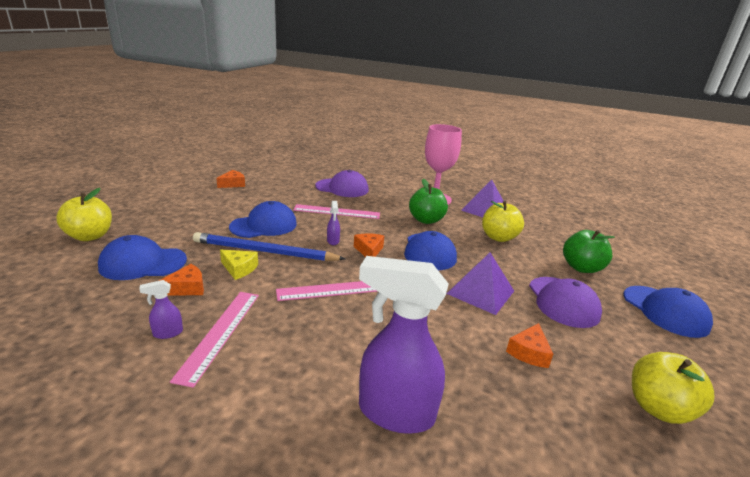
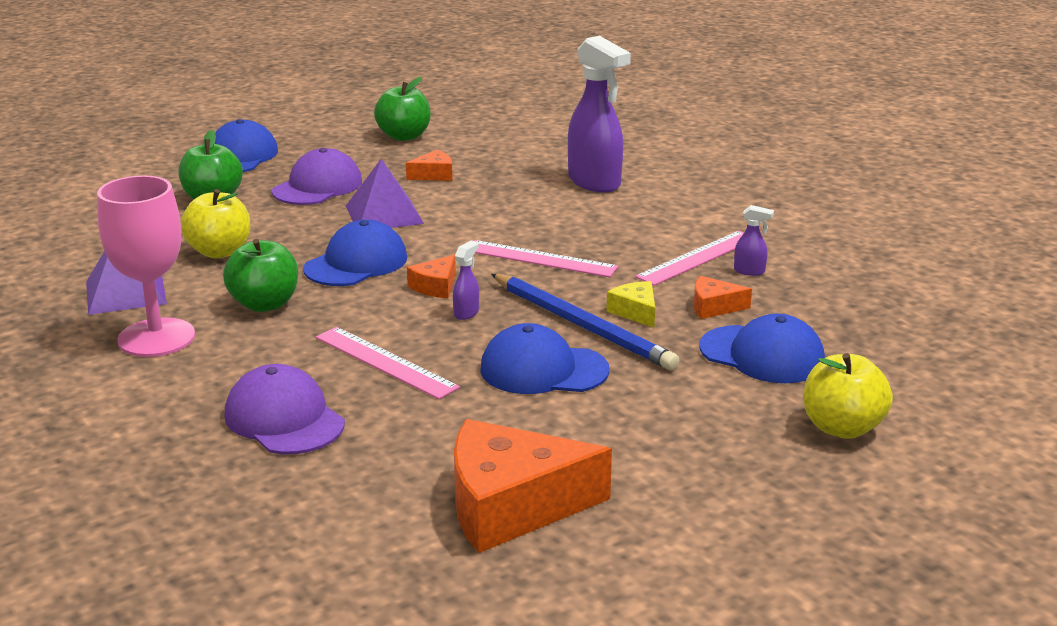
camera: 140 degrees left, 0 degrees up
orange cheese [216,170,245,188] -> orange cheese [454,419,612,553], size x2.17
yellow apple [632,352,714,424] -> green apple [374,77,431,141]

